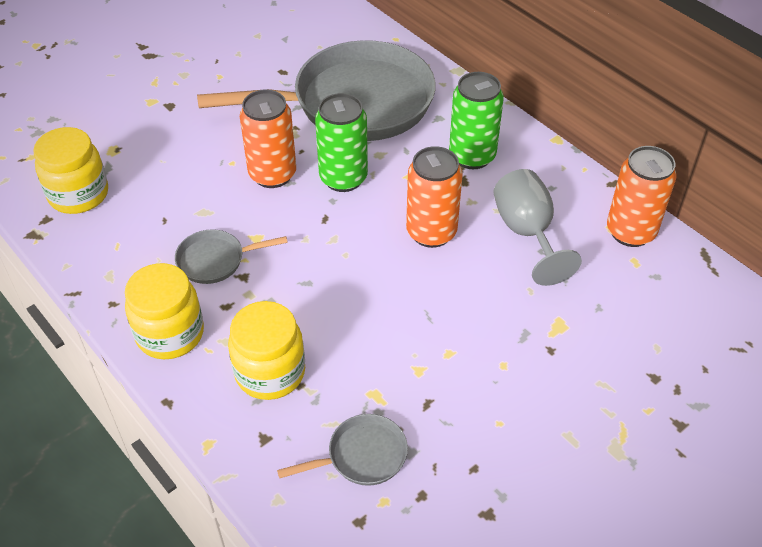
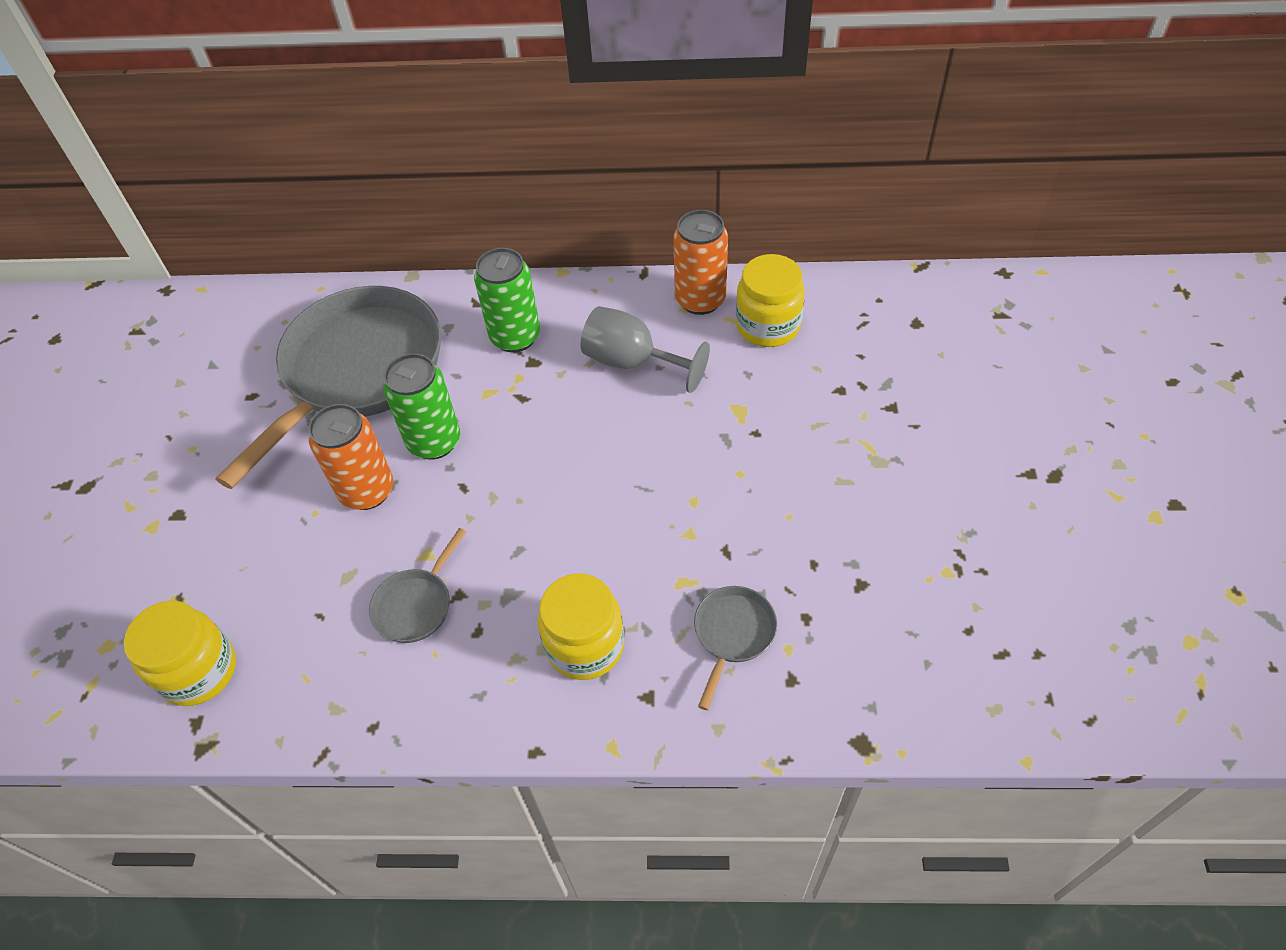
camera: 45 degrees left, 5 degrees up
yellow jar [125,263,204,359] -> yellow jar moved to [736,254,805,347]
orange can [406,146,463,248] -> none

